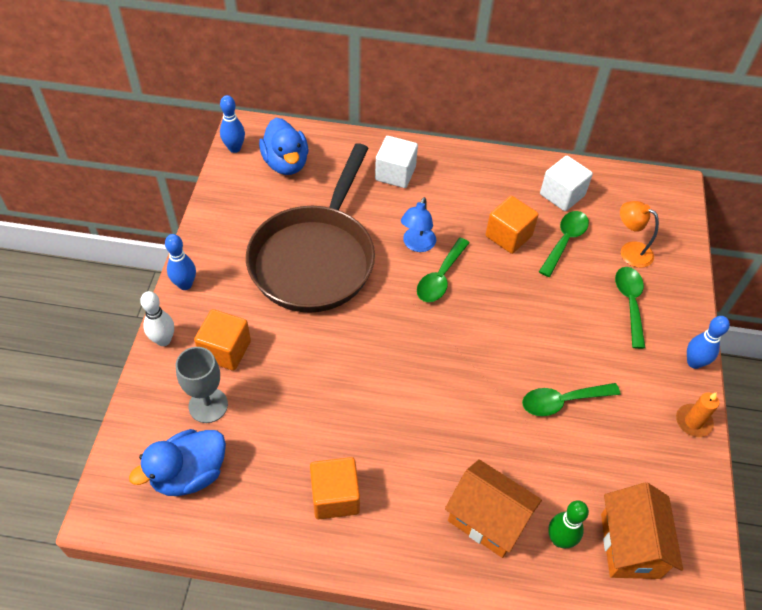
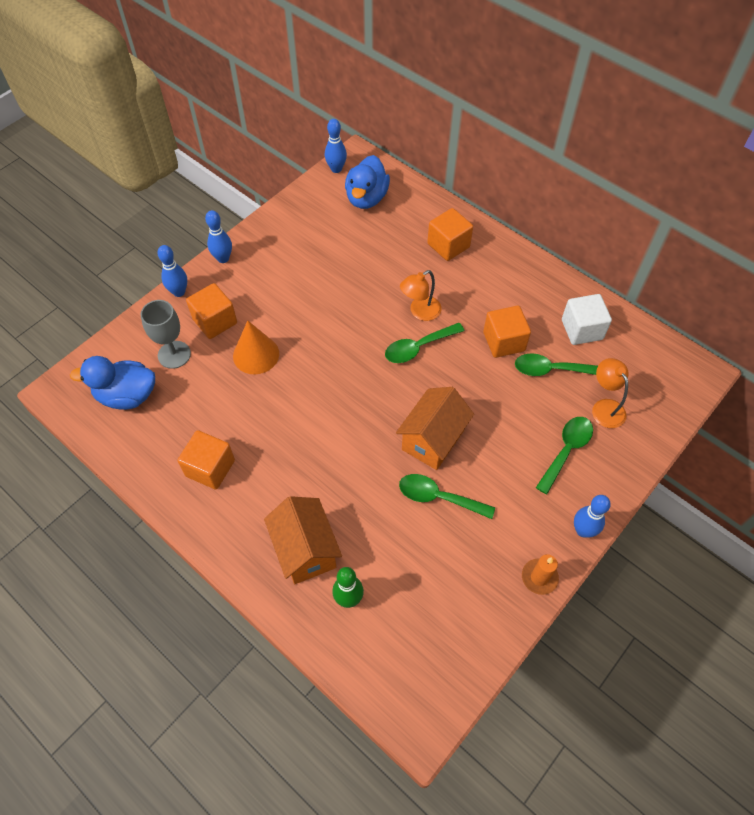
camera: 35 degrees right, 5 degrees up
white bowling pin [140,291,174,346] -> blue bowling pin [157,245,187,297]
brown pan [246,143,375,313] -> none
white cube [375,136,418,188] -> orange cube [427,208,473,261]
blue lamp [401,197,436,252] -> orange lamp [400,270,442,321]
green spoon [539,211,589,277] -> green spoon turned 150 degrees counterclockwise [515,353,598,376]
orange house [601,483,683,579] -> orange house moved to [396,387,474,470]
none -> orange cone [233,320,279,374]

